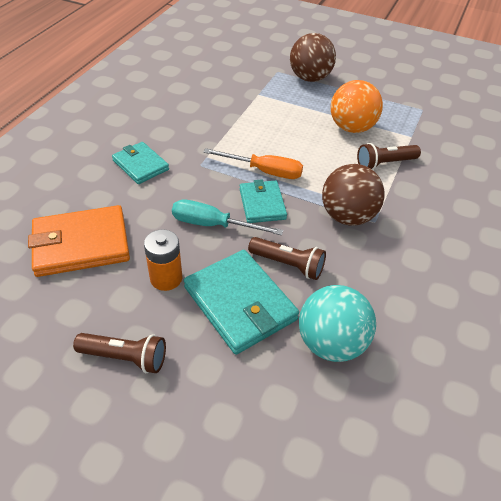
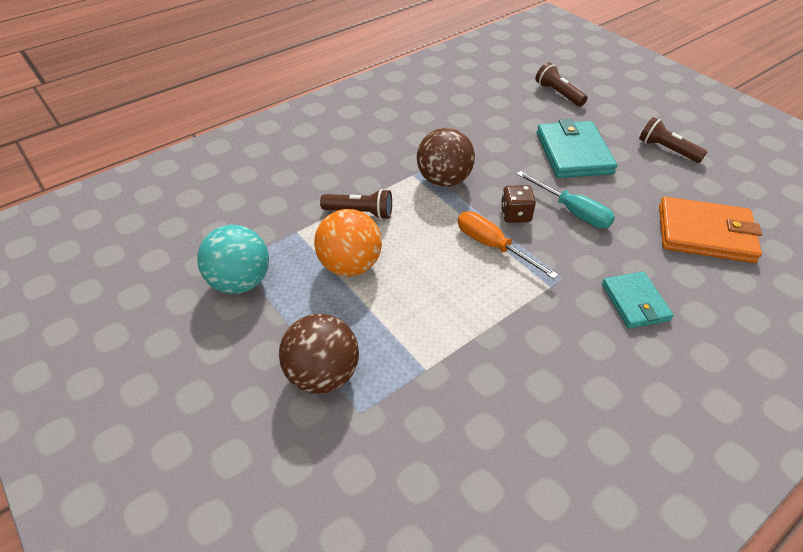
camera: 150 degrees left, 0 degrees up
orange battery [144,229,182,291] -> none
turquoise wallet [240,179,287,223] -> brown dice [501,185,536,223]
brown flashlight [248,237,326,280] -> brown flashlight moved to [535,63,588,106]
turquoise ball [299,285,376,362] -> turquoise ball moved to [197,225,269,294]

